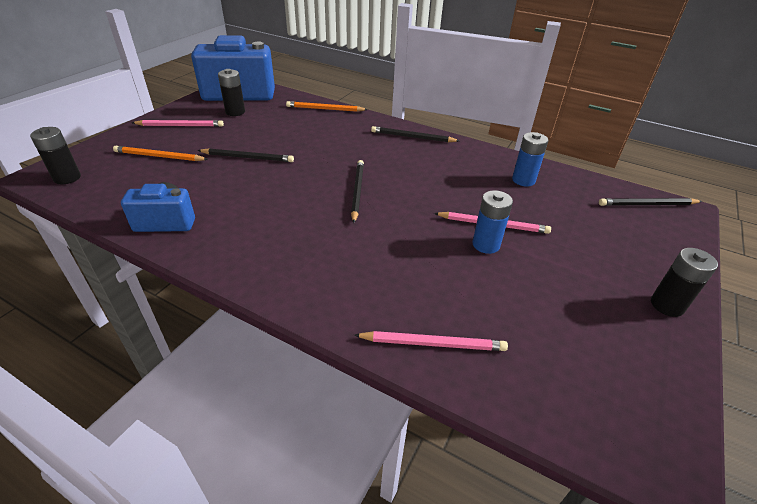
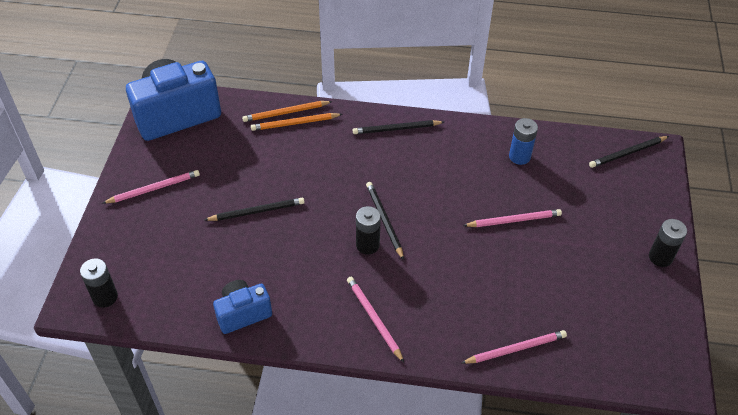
camera: 20 degrees left, 10 degrees up
orange pencil [113,146,208,161] -> orange pencil moved to [251,113,342,131]
black battery [218,69,245,116] -> black battery moved to [356,206,381,255]
blue battery [472,190,513,254] -> none
none -> pink pencil [347,277,404,363]

